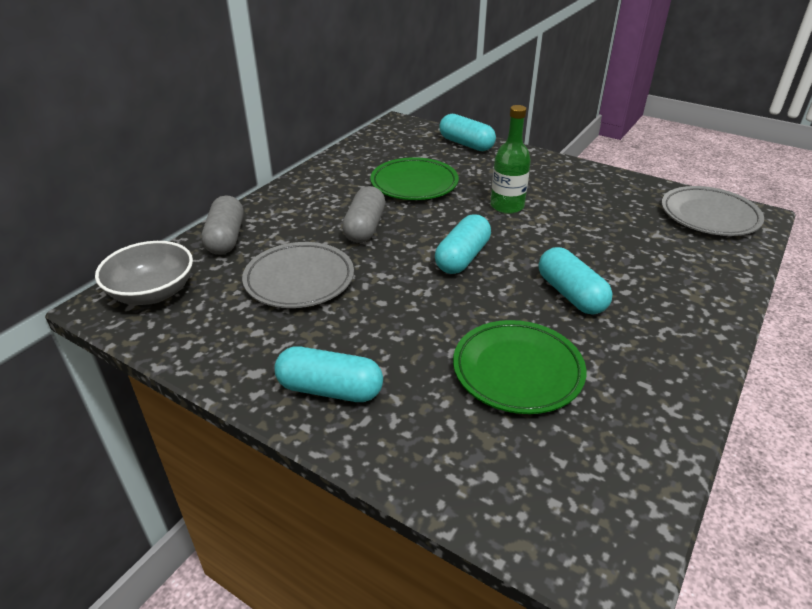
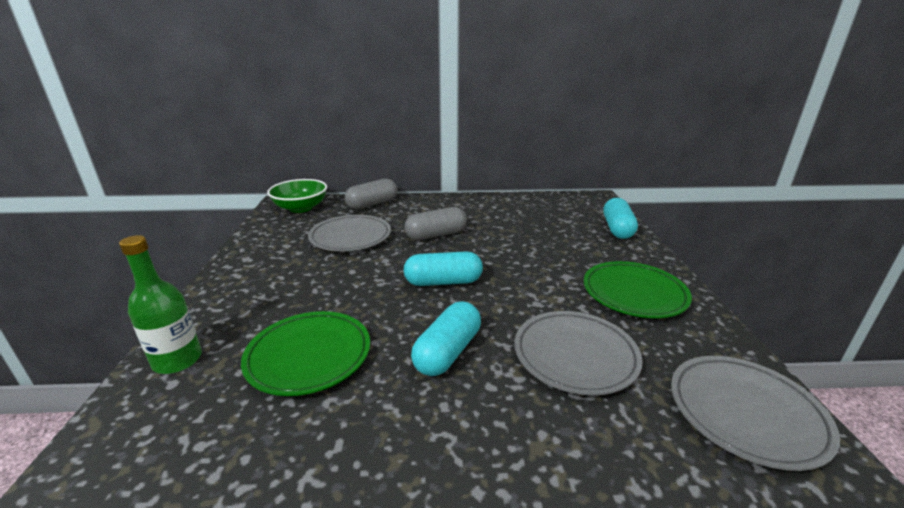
camera: 55 degrees right, 10 degrees down
grey bowl [95,241,193,305] -> green bowl [267,179,327,213]
turquoise capsule [274,346,383,402] -> none
green plate [370,157,459,200] -> green plate moved to [584,261,692,318]
green bottle [491,105,531,214] -> green bottle moved to [119,235,202,374]
none -> grey plate [514,311,643,395]

